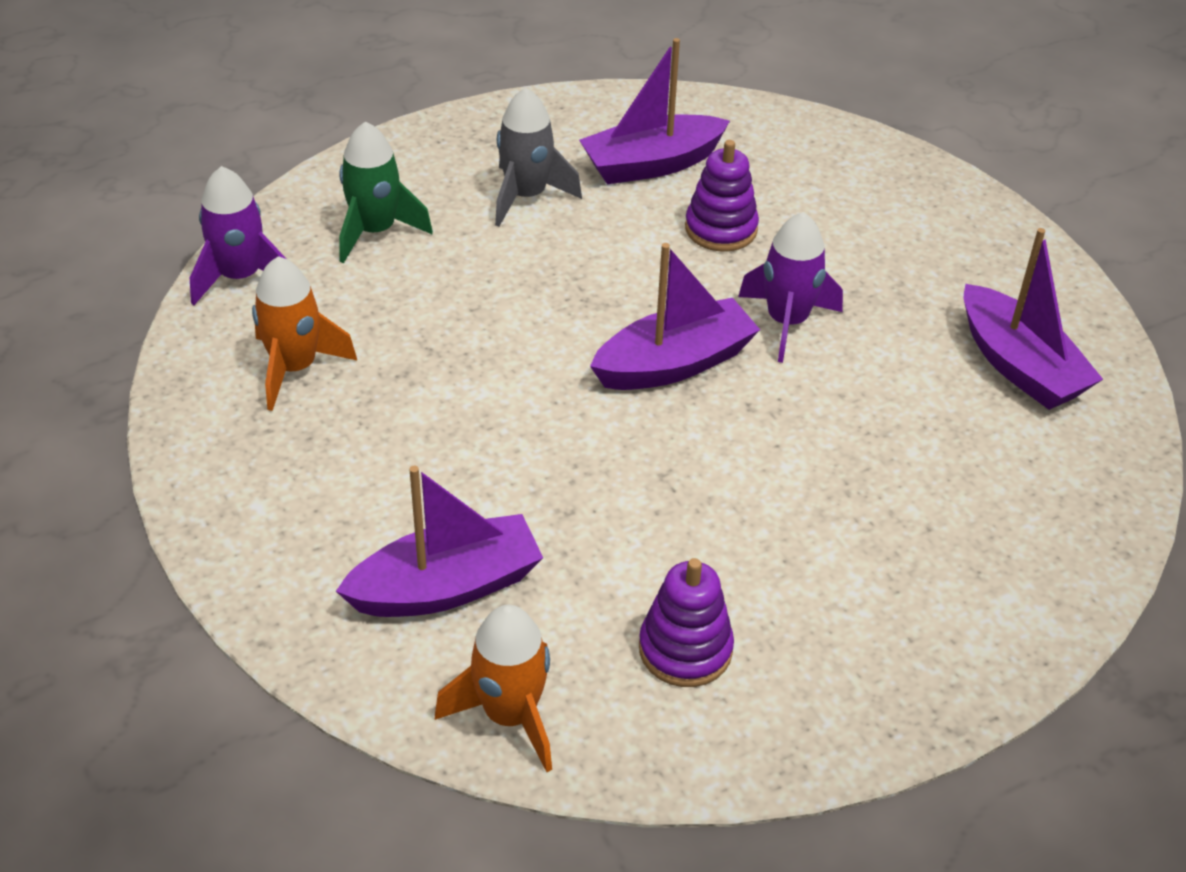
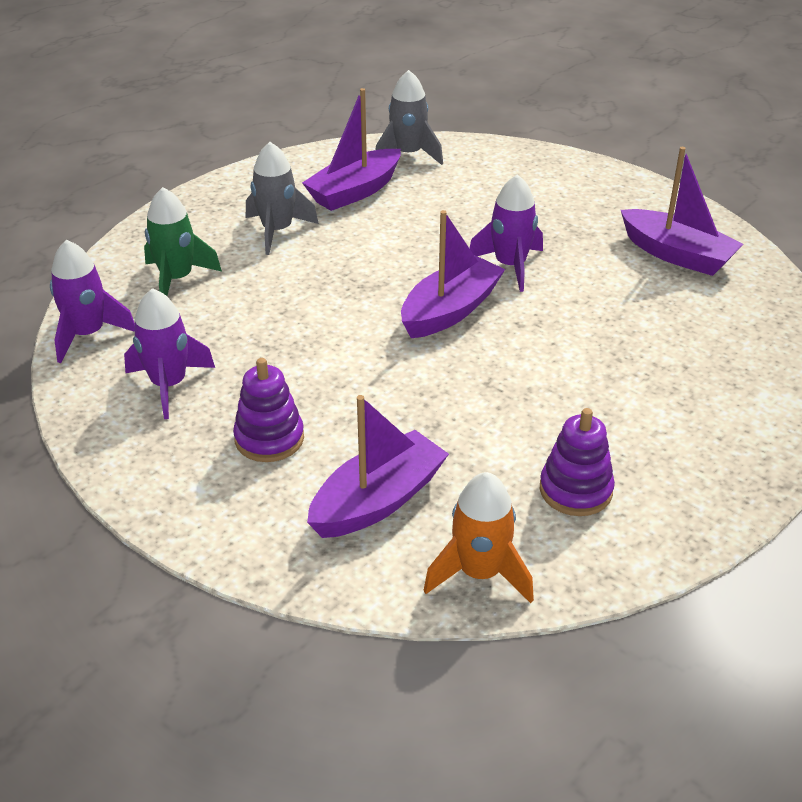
camera: 20 degrees left, 5 degrees down
orange rocket [252,256,357,411] -> purple rocket [124,288,215,419]
purple stacking toy [685,140,759,251] -> purple stacking toy moved to [233,358,304,462]
none -> grey rocket [376,70,443,165]

